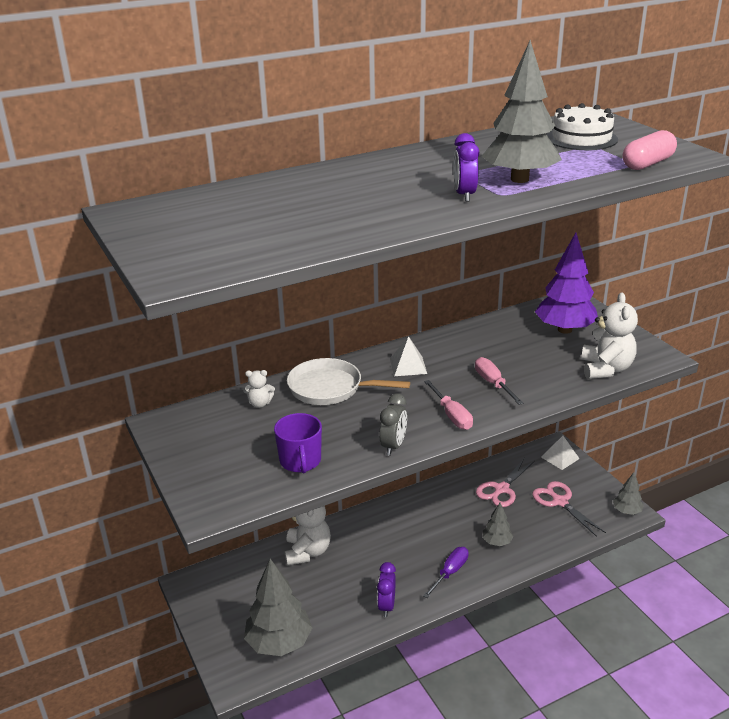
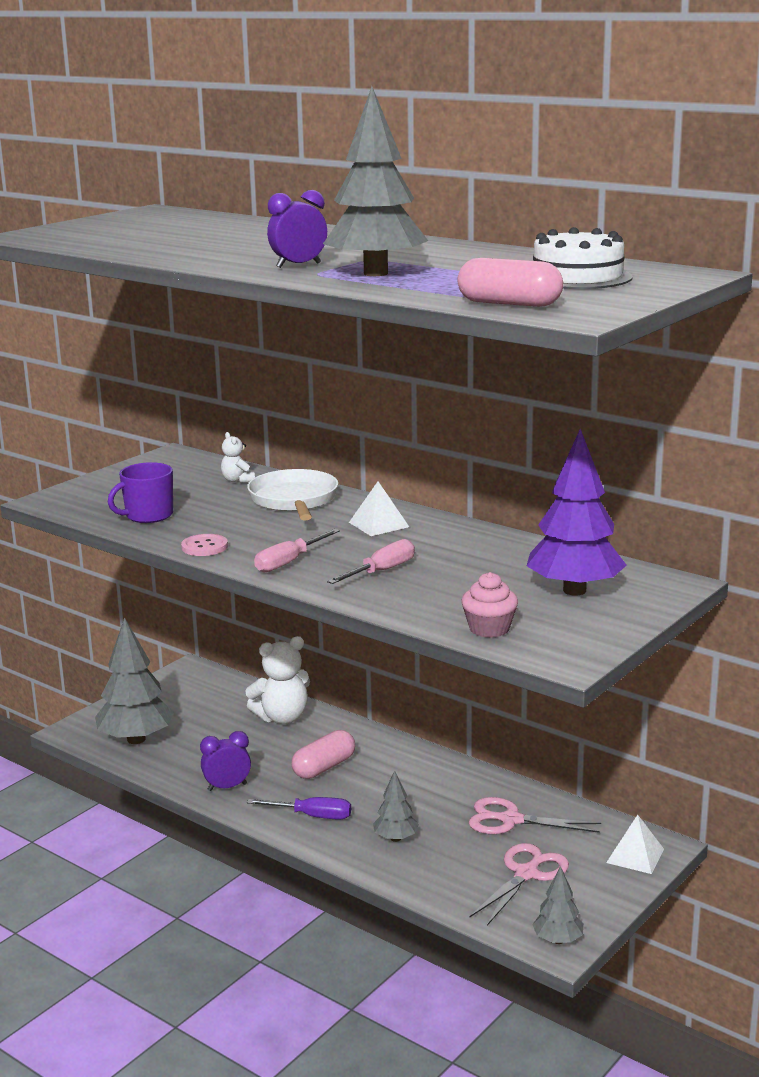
camera: 65 degrees right, 10 degrees down
grey clock [379,393,407,456] -> pink button [181,534,228,556]
white teddy bear [581,293,638,379] -> pink cupcake [461,572,518,638]
none -> pink capsule [292,730,355,779]

